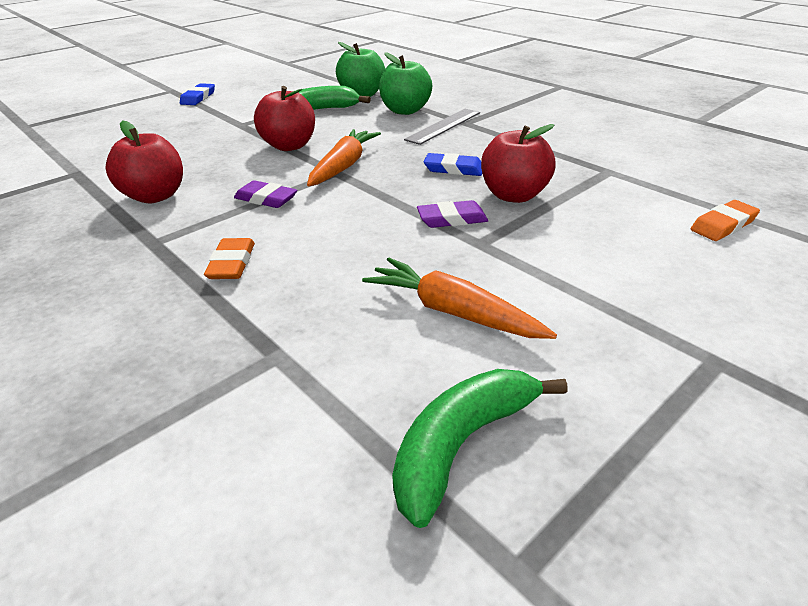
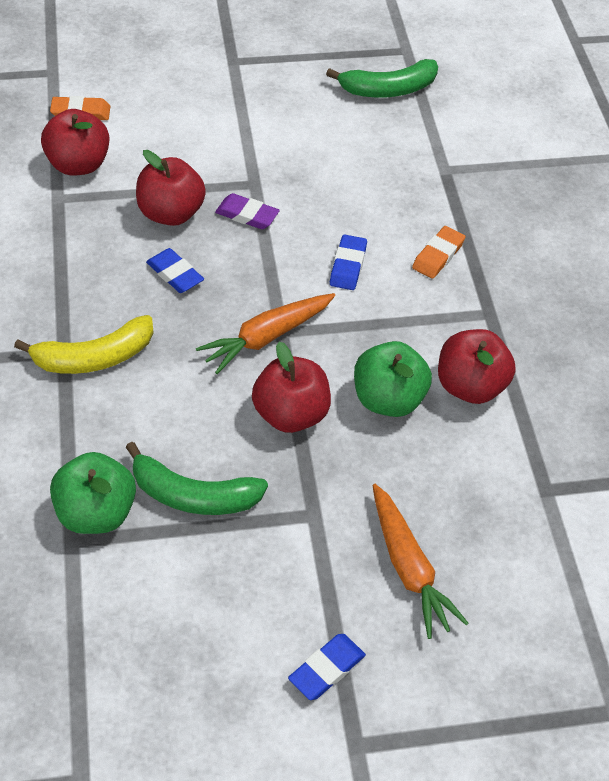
camera: 150 degrees left, 15 degrees up
purple eraser [234,180,298,208] -> none
orange carrot [362,258,557,339] -> orange carrot moved to [372,484,469,639]
green apple [379,52,432,115] -> green apple moved to [354,341,432,417]
grey ruler [404,109,480,145] -> yellow banana [14,315,154,374]
none -> red apple [41,109,110,175]
none -> blue eraser [330,235,367,290]

